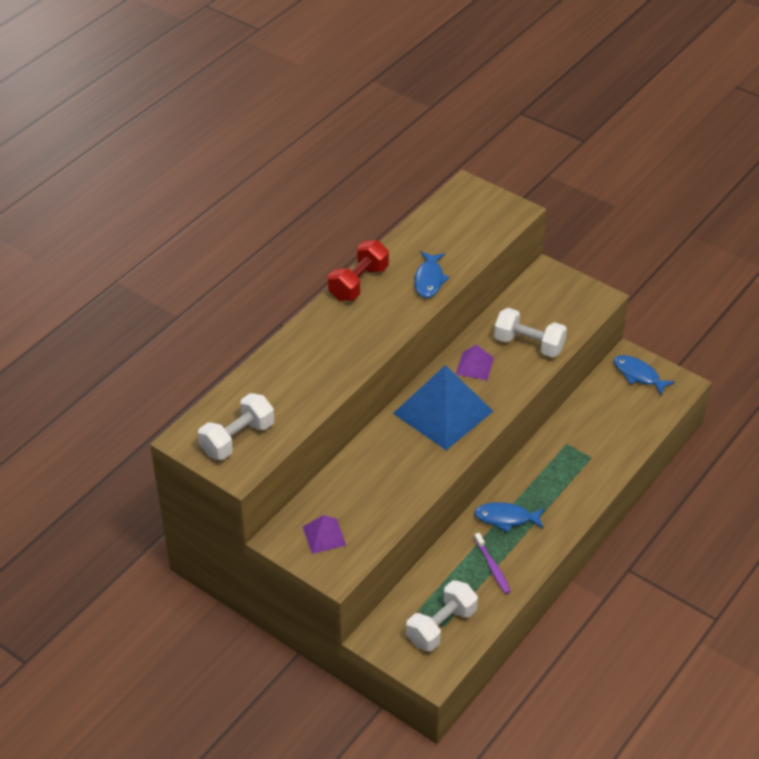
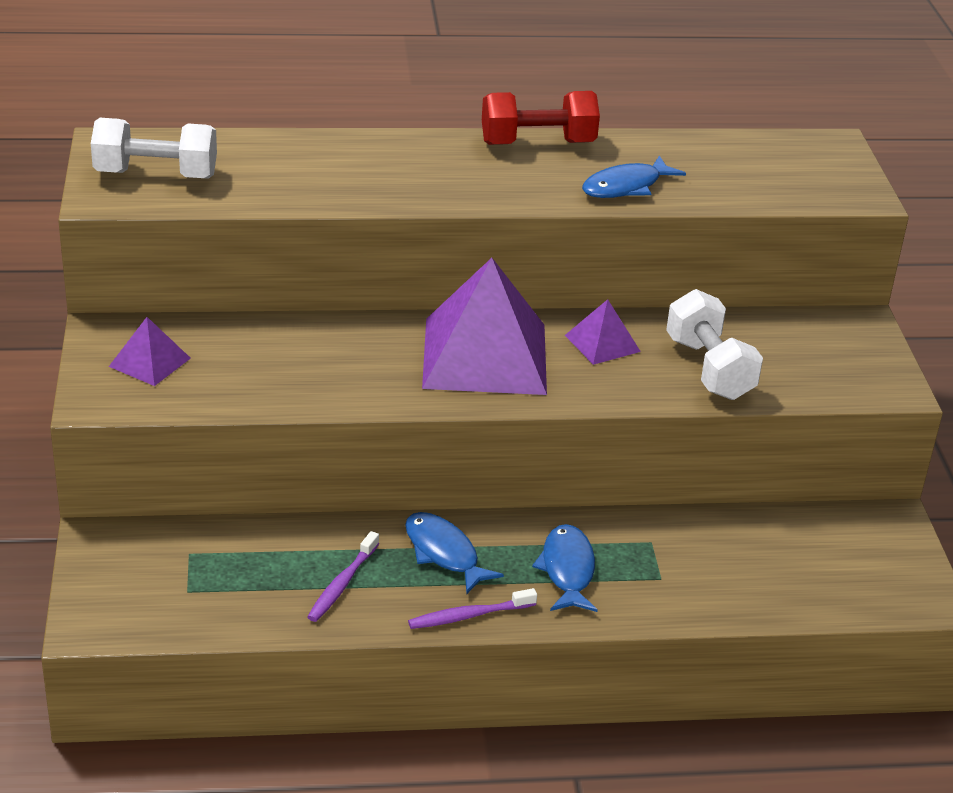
camera: 45 degrees right, 10 degrees down
blue pyramid [393,365,493,450] -> purple pyramid [422,258,547,395]
white dumbbell [406,580,478,651] -> none
blue fish [614,355,675,395] -> blue fish moved to [532,524,598,612]
none -> purple toothbrush [408,588,537,629]

